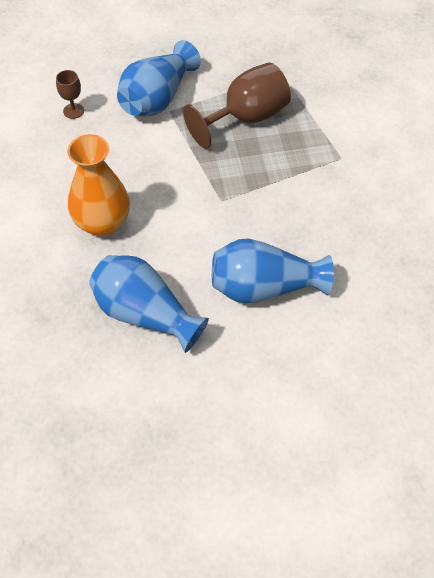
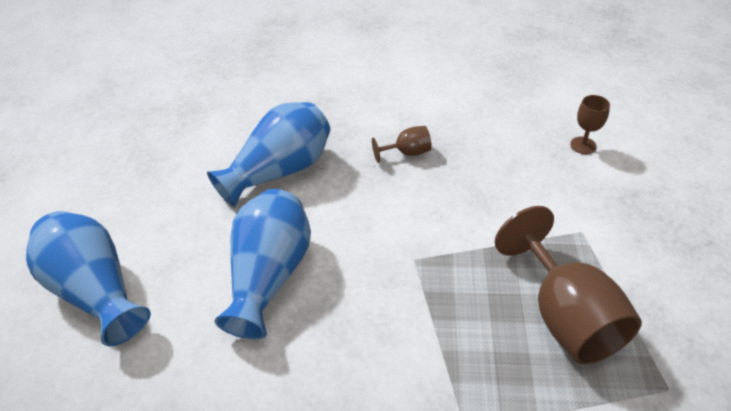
camera: 105 degrees right, 10 degrees down
orange vase [67,134,130,236] -> brown goblet [372,126,432,163]
blue vase [117,40,201,116] -> blue vase moved to [26,211,151,346]

